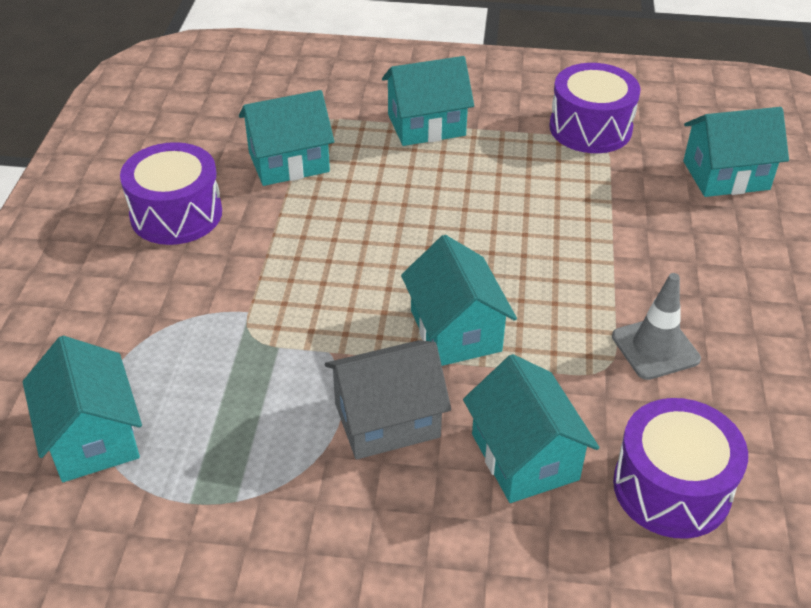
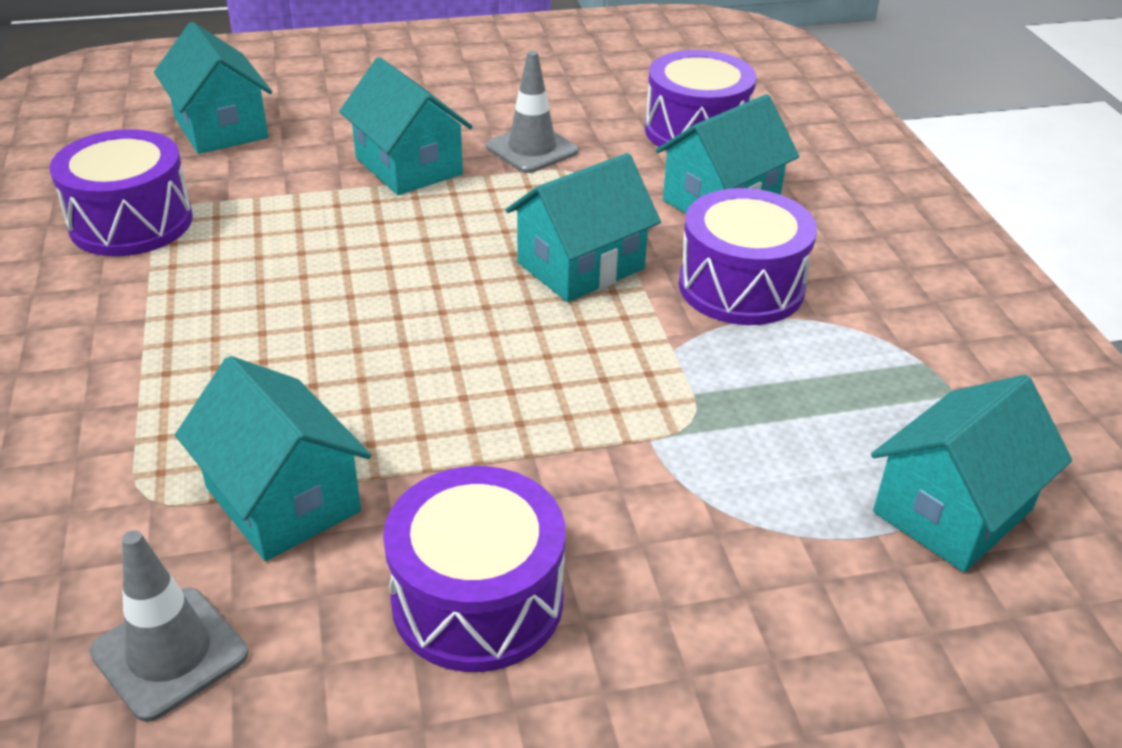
camera: 110 degrees left, 5 degrees down
grey house [325,340,451,459] -> purple drum [679,188,817,325]
turquoise house [382,56,474,146] -> turquoise house moved to [339,57,473,195]
none -> grey traffic cone [89,530,248,722]

